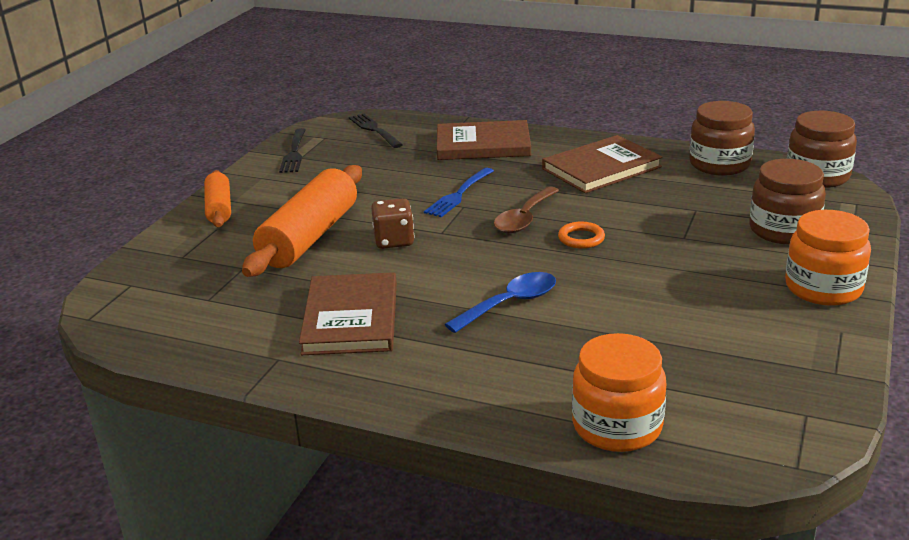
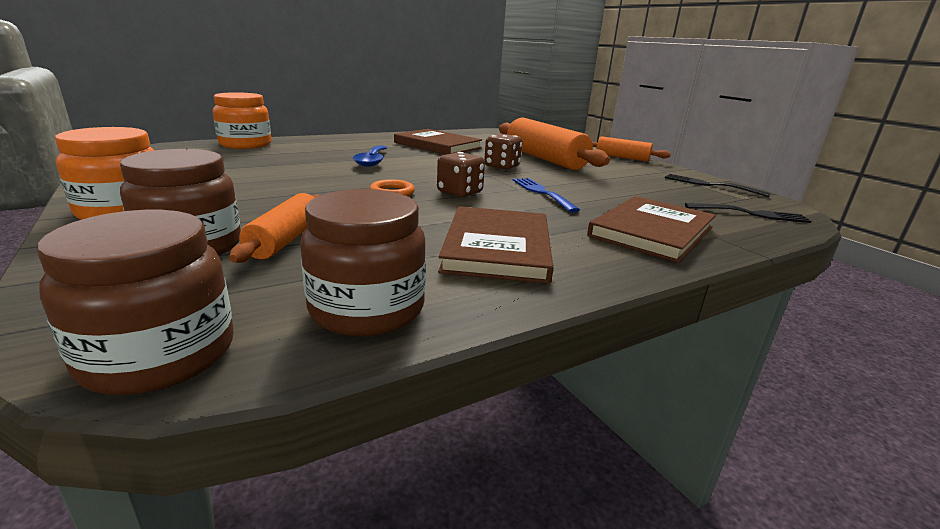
camera: 125 degrees right, 5 degrees down
brown spoon [494,186,560,234] -> brown dice [437,152,485,197]
none -> orange rolling pin [229,193,321,263]

